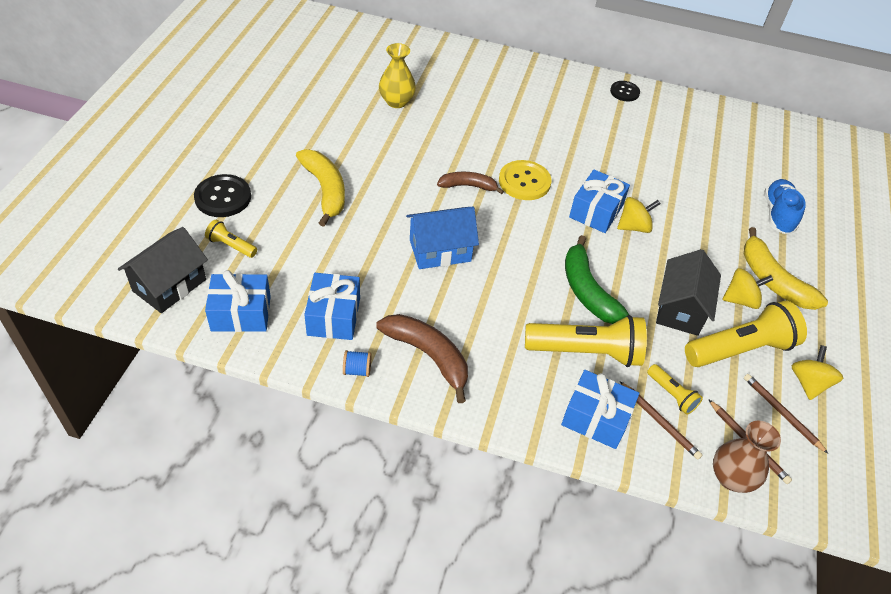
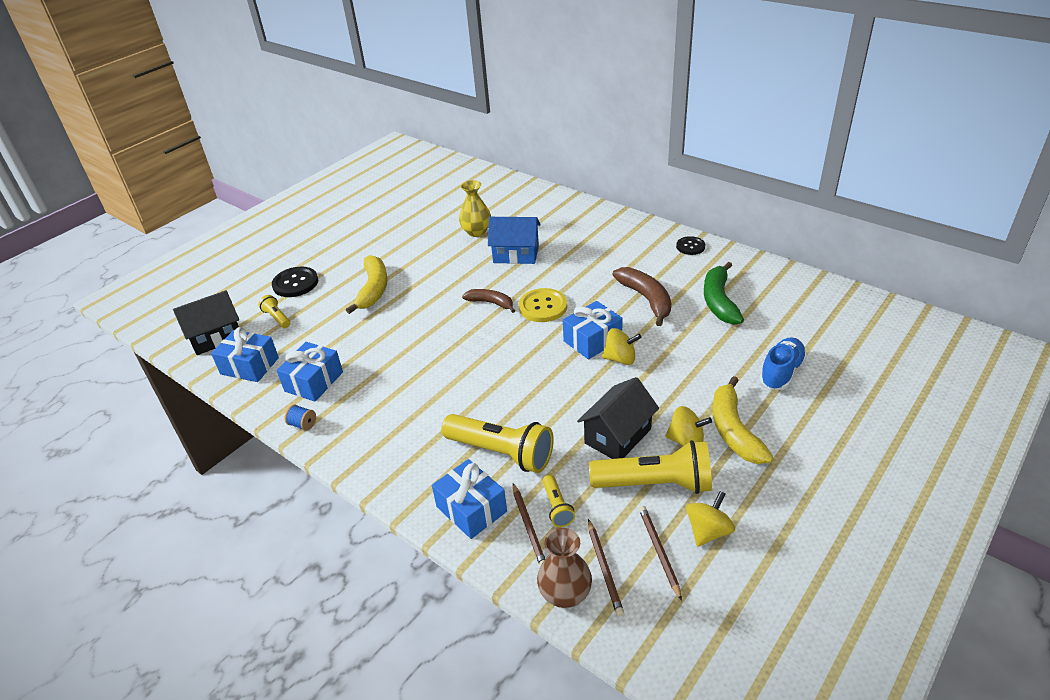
camera: 30 degrees right, 10 degrees down
brown banana [376,314,468,403] -> brown banana moved to [612,267,671,326]
blue house [406,207,479,269] -> blue house moved to [488,217,541,264]
green banana [565,235,629,324] -> green banana moved to [704,262,744,325]

